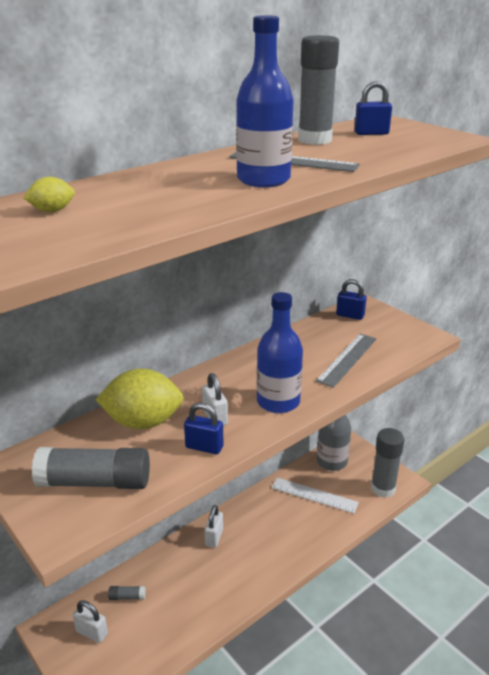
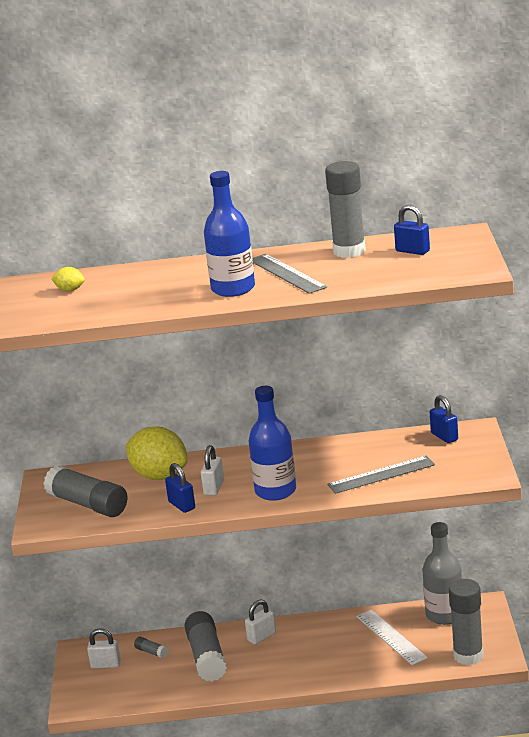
camera: 40 degrees right, 5 degrees down
white padlock [73,600,108,643] -> white padlock turned 60 degrees counterclockwise [87,628,121,669]
none -> grey glue stick [184,611,227,681]

